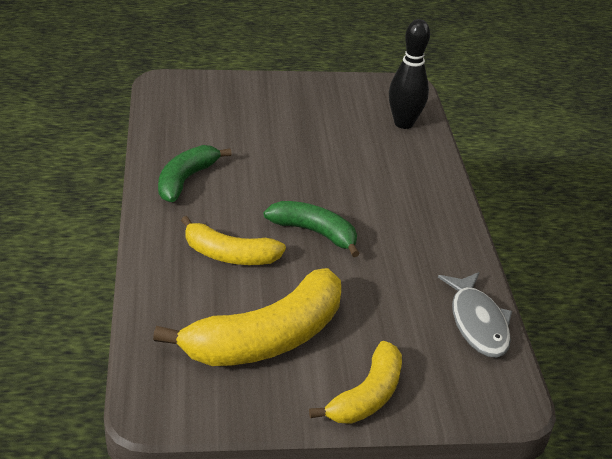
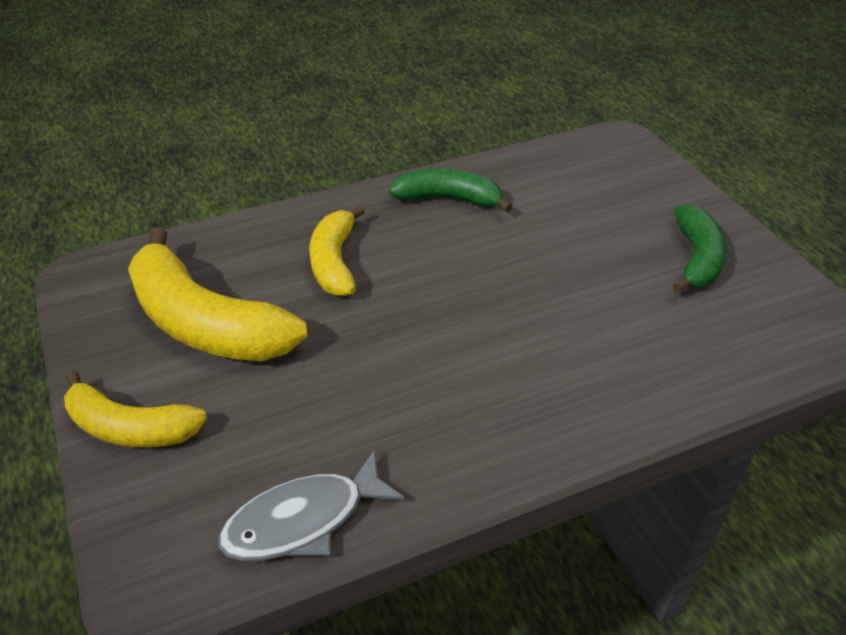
camera: 75 degrees right, 5 degrees up
green banana [264,201,360,257] -> green banana moved to [672,204,727,293]
black bowling pin [389,19,430,129] -> none

